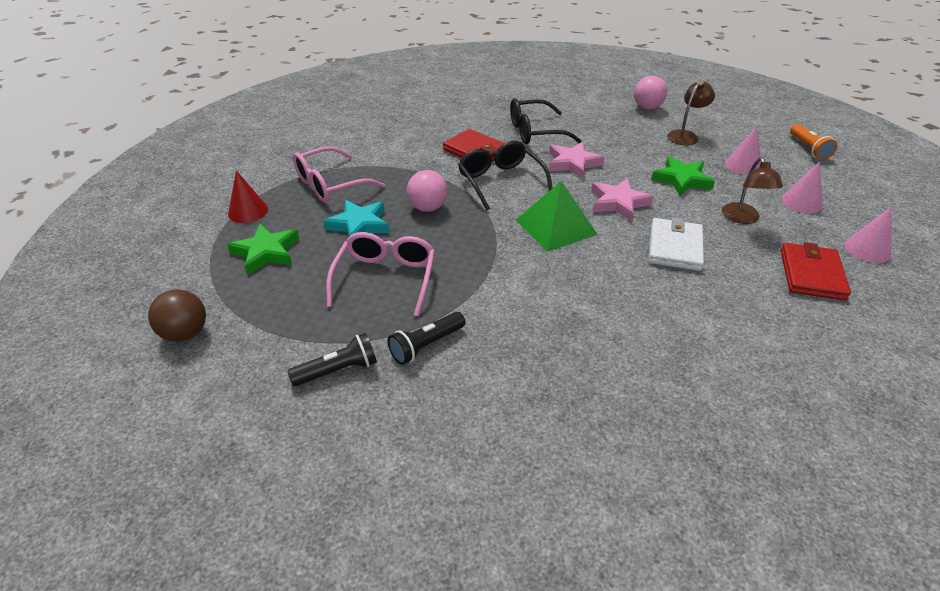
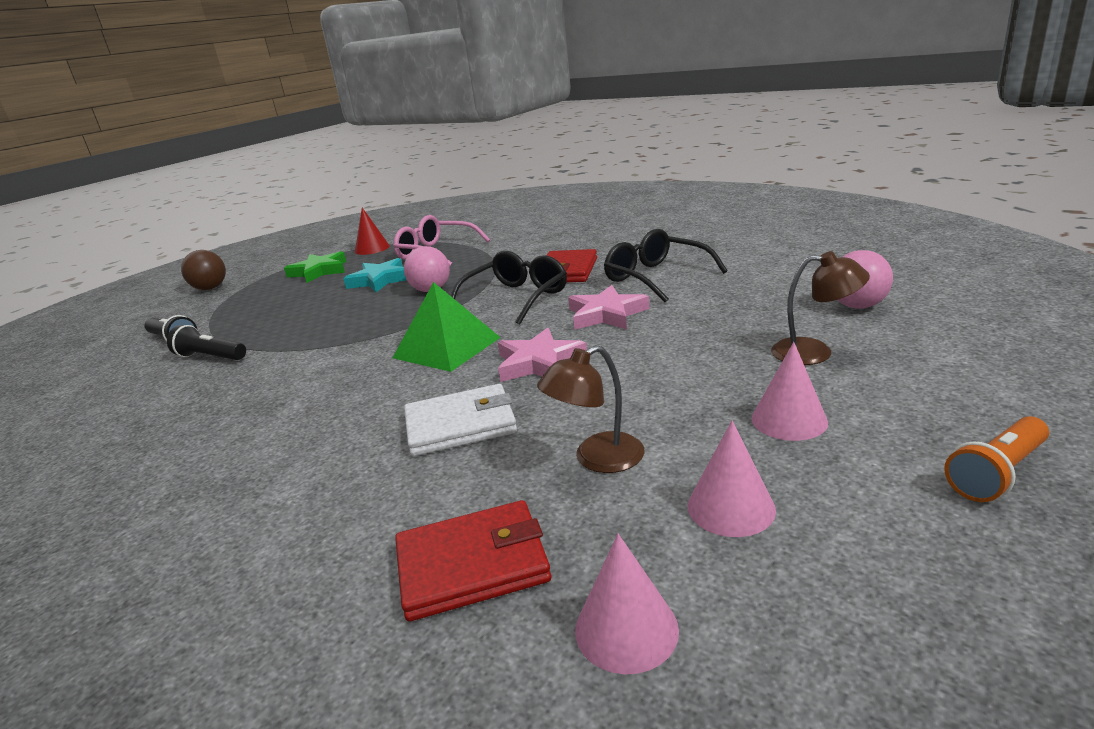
camera: 65 degrees right, 15 degrees down
pink glasses [326,232,435,316] -> none
green star [651,156,715,196] -> none

